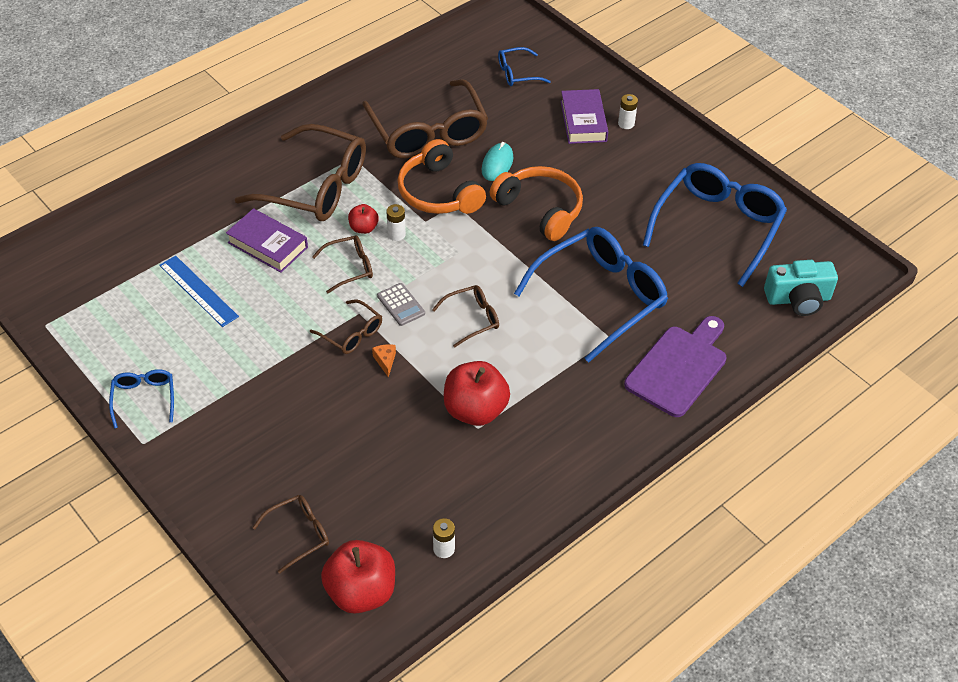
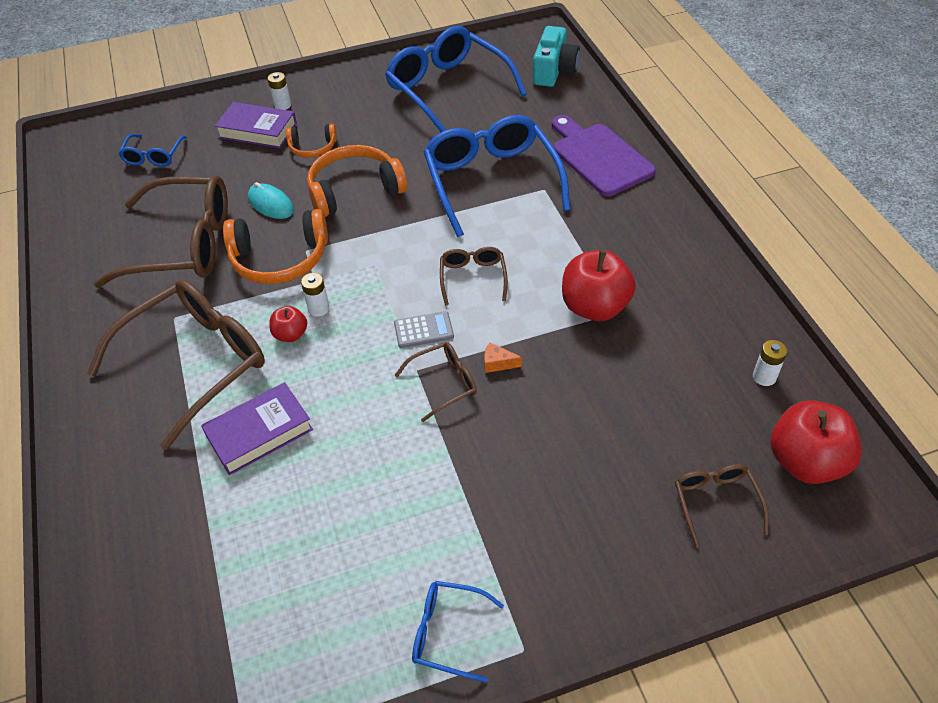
camera: 65 degrees left, 0 degrees up
blue ruler [159,256,239,327] -> none
brown glasses [312,235,373,293] -> none
none -> orange headphones [286,124,337,158]

